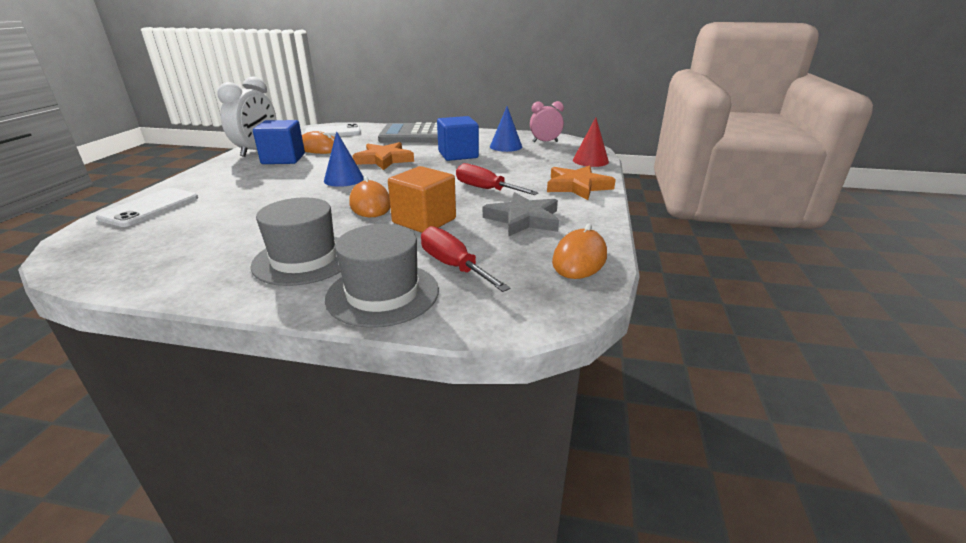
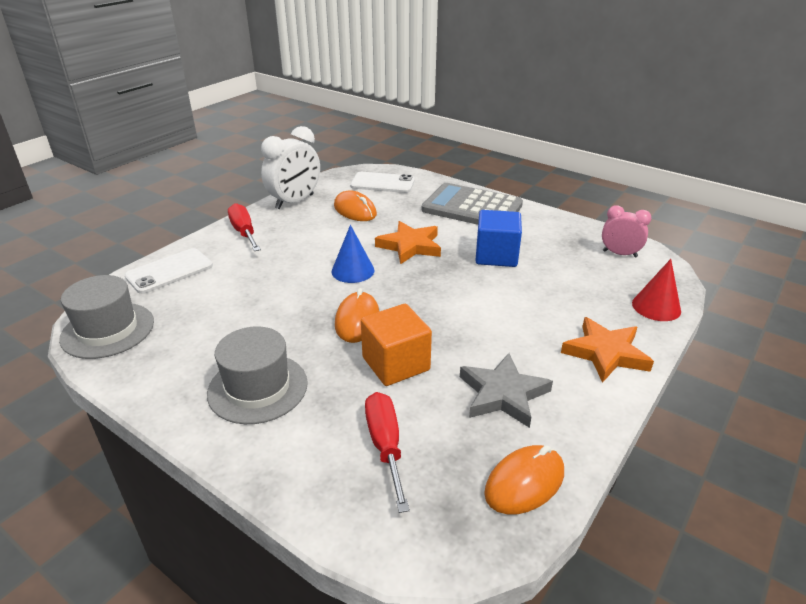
camera: 25 degrees right, 5 degrees up
blue cube [253,120,305,164] -> none
grey hat [325,224,439,328] -> grey hat moved to [59,275,154,359]
red screwdriver [456,163,539,195] -> red screwdriver moved to [228,203,261,251]
blue cone [490,106,522,152] -> none

